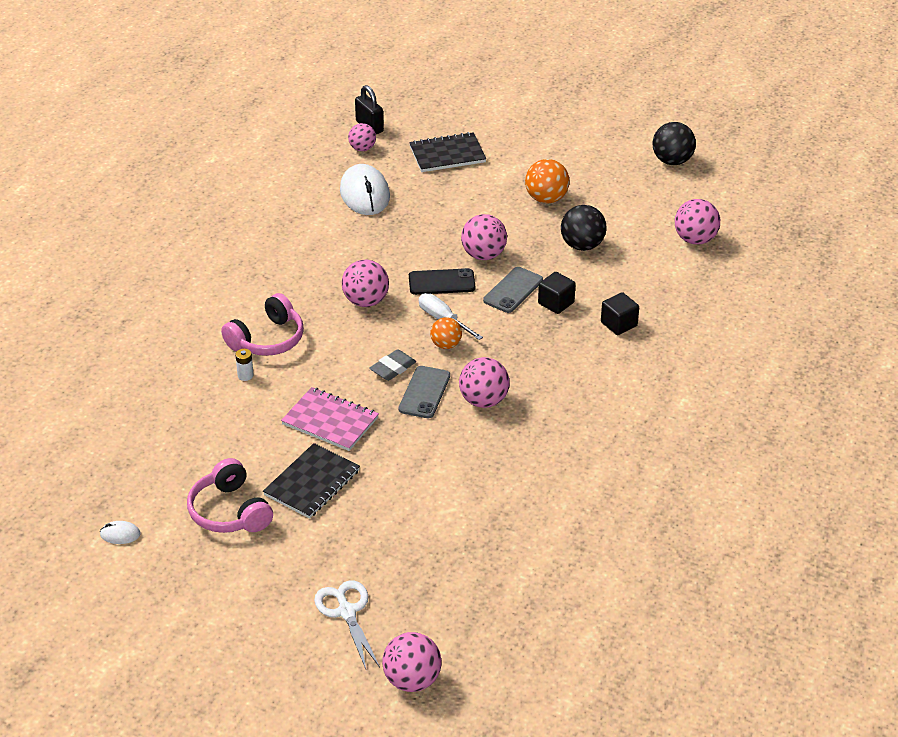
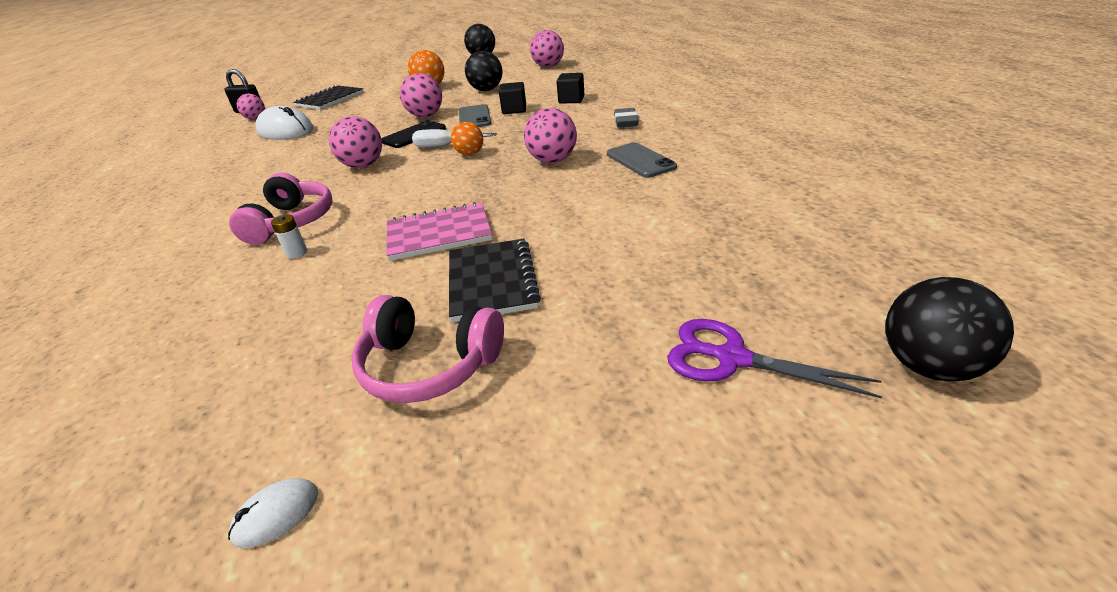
camera: 40 degrees left, 5 degrees down
white scissors [314,580,380,669] -> purple scissors [667,319,882,398]
grey eraser [369,349,416,381] -> grey eraser moved to [614,108,639,128]
pink ball [382,632,441,692] -> black ball [885,277,1014,381]
grey phone [399,366,450,418] -> grey phone moved to [607,142,677,178]

